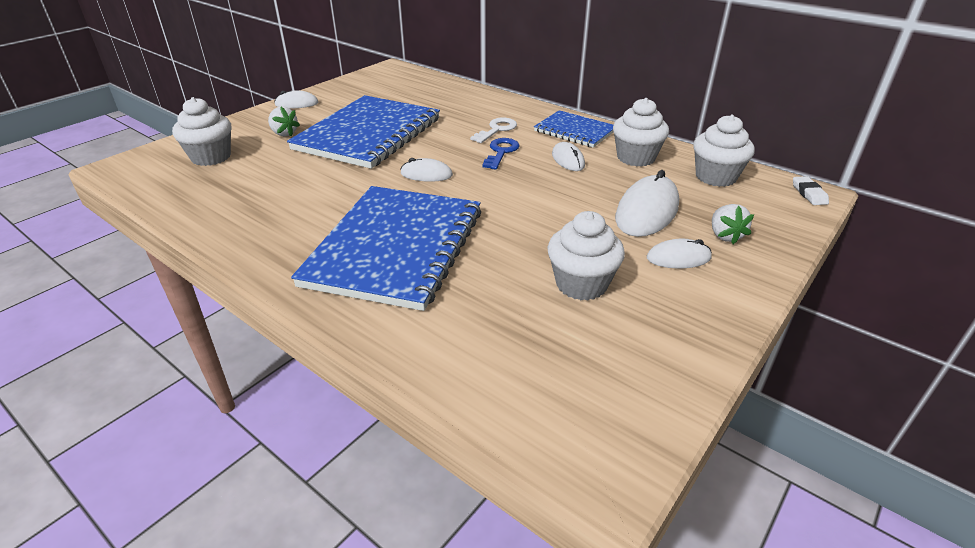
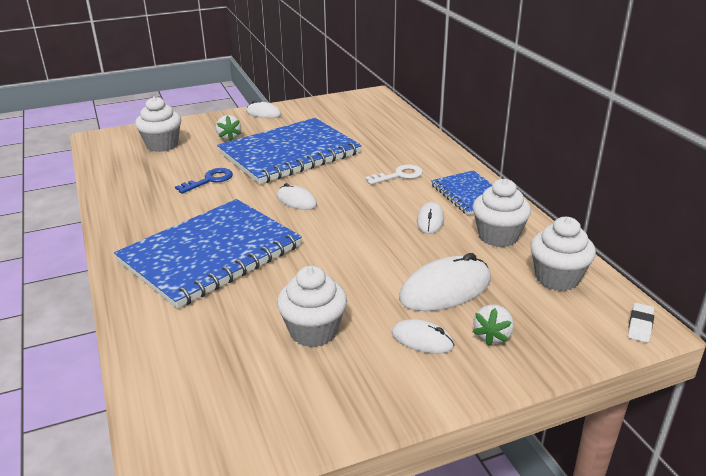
camera: 30 degrees right, 5 degrees down
blue key [482,138,520,170] -> blue key moved to [175,168,233,194]

